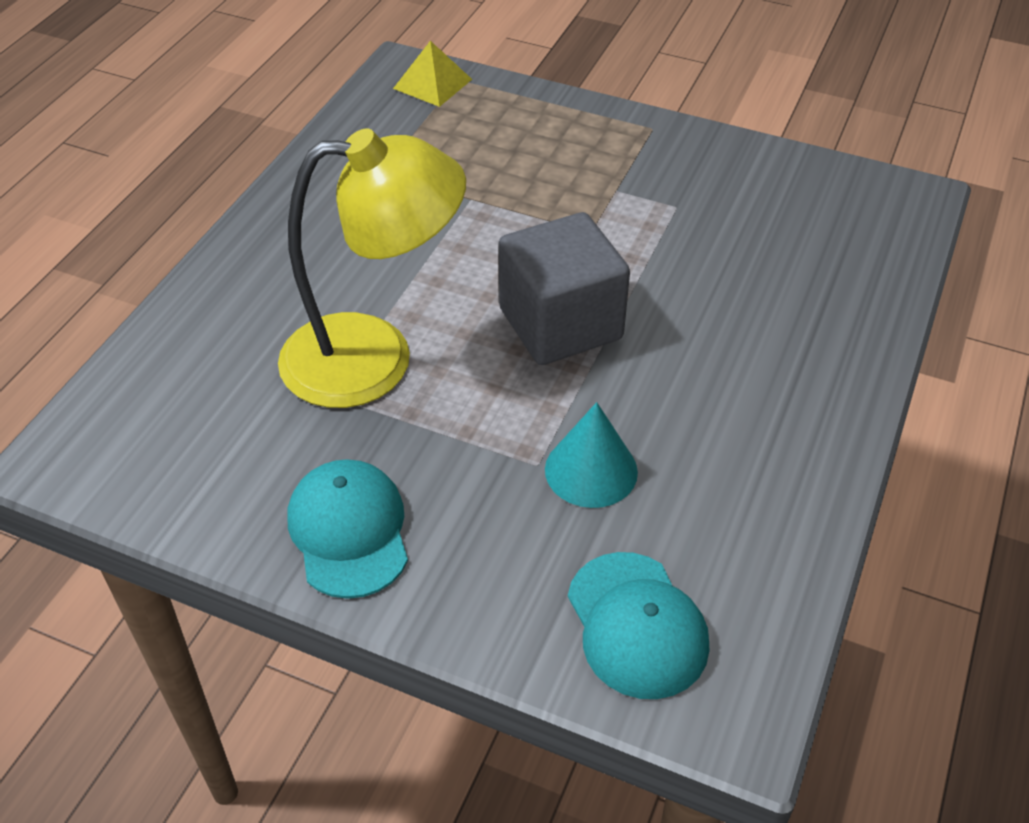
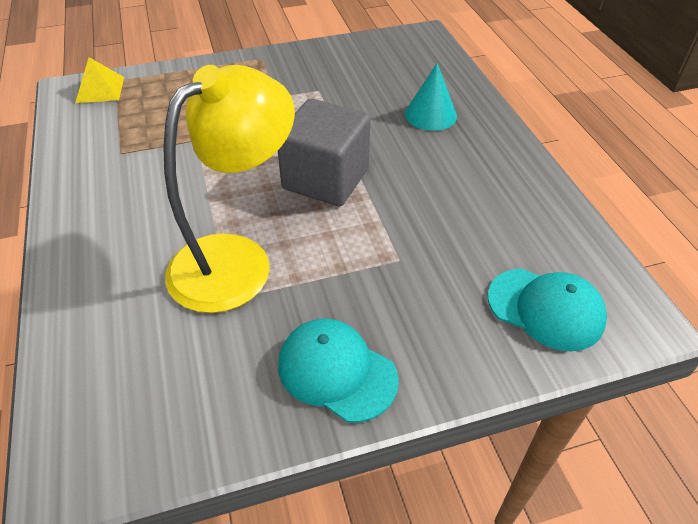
camera: 40 degrees left, 0 degrees up
turquoise cone [545,402,638,508] -> turquoise cone moved to [405,63,457,131]

